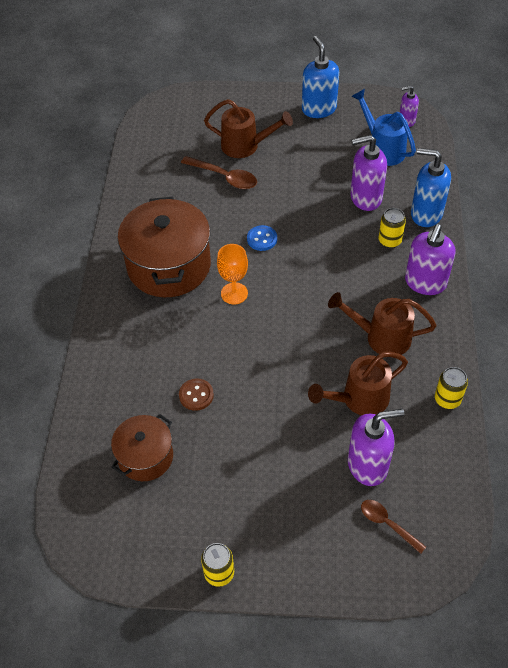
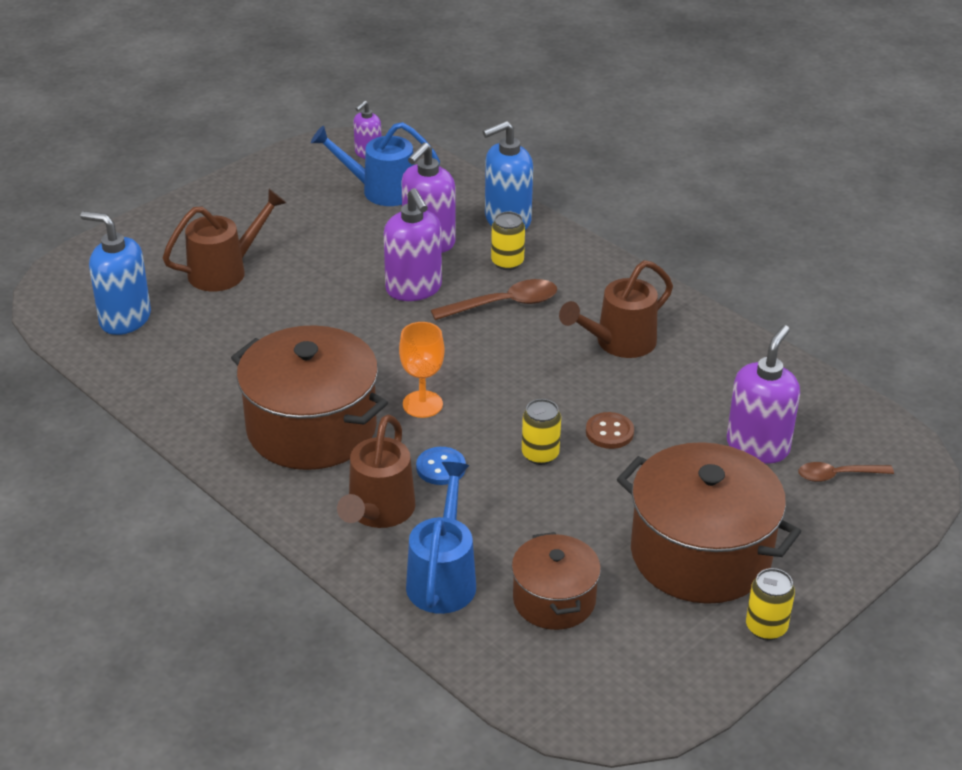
camera: 50 degrees left, 15 degrees down
brown button [179,378,214,411] -> brown button moved to [586,412,634,449]
brown spoon [181,156,257,189] -> brown spoon moved to [431,279,557,320]
blue button [247,225,277,251] -> blue button moved to [416,447,466,485]
blue soap dispenser [302,36,339,118] -> blue soap dispenser moved to [80,211,151,335]
brown watering can [308,352,408,415] -> brown watering can moved to [337,414,415,528]
purple soap dispenser [405,224,456,295] -> purple soap dispenser moved to [384,188,442,301]
yellow can [435,367,468,409] -> yellow can moved to [522,399,561,465]
none -> blue watering can [406,462,476,614]
none -> brown pot [617,442,801,604]

